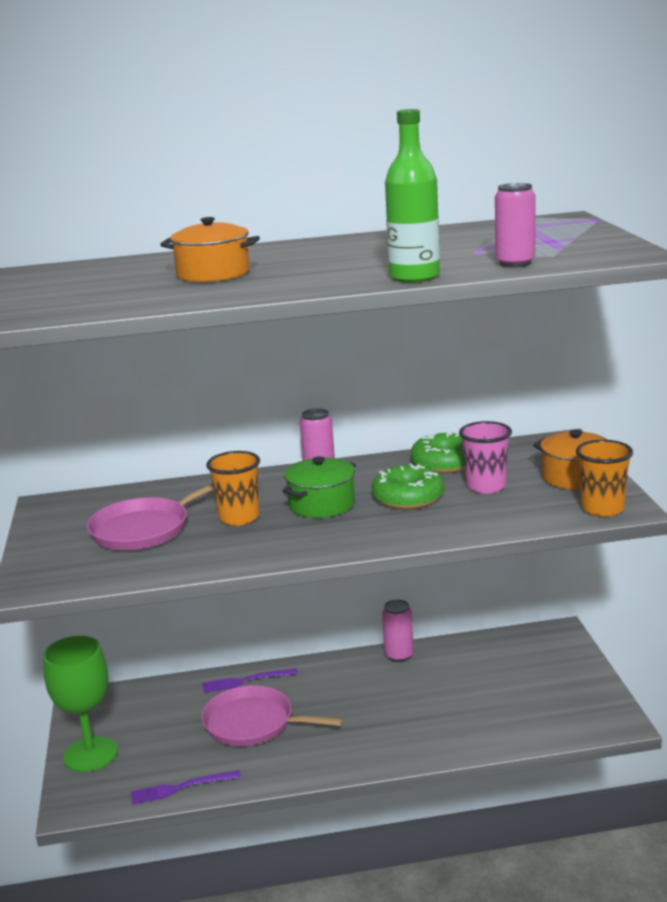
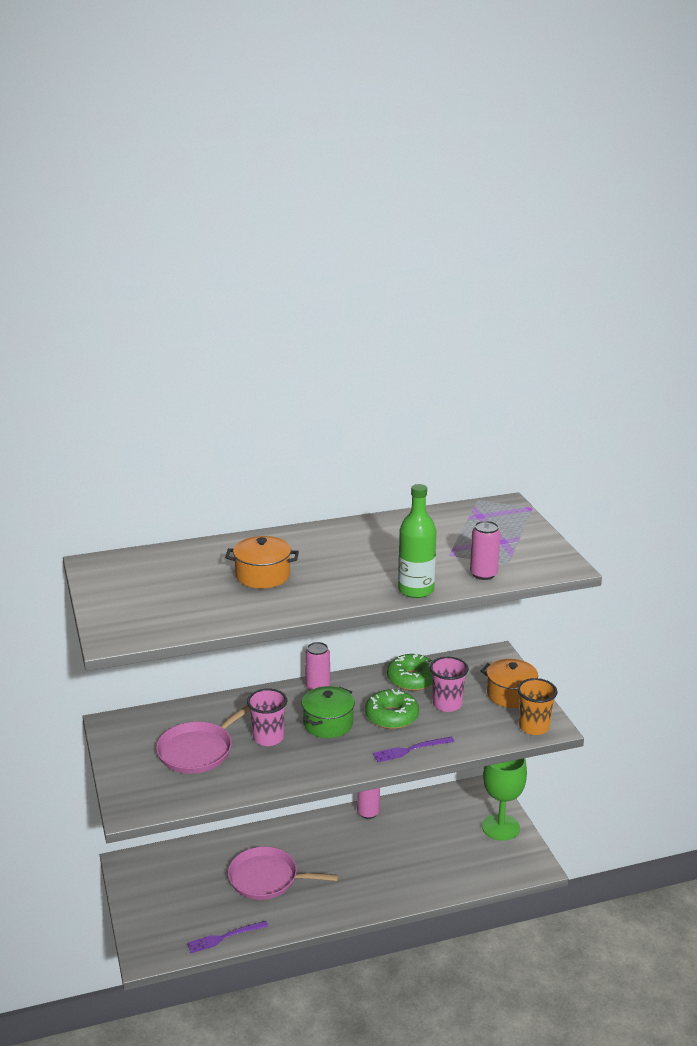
camera: 10 degrees left, 5 degrees up
green goblet [43,636,118,772] -> green goblet moved to [482,758,527,841]
purple fork [202,668,298,693] -> purple fork moved to [373,737,454,762]
orange cup [206,451,260,526] -> pink cup [247,688,287,746]

